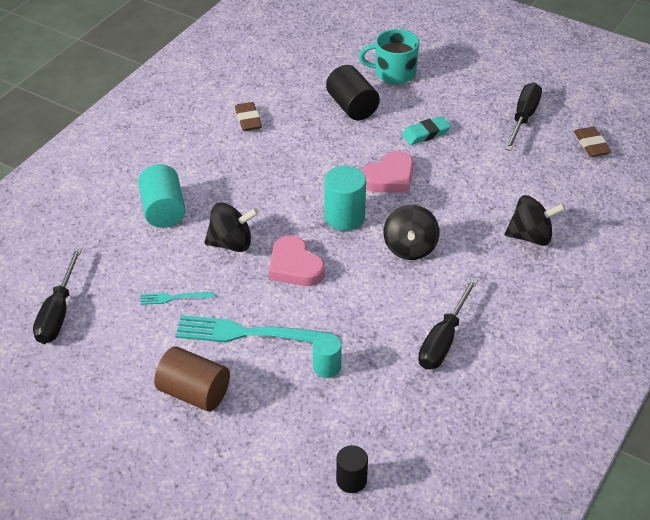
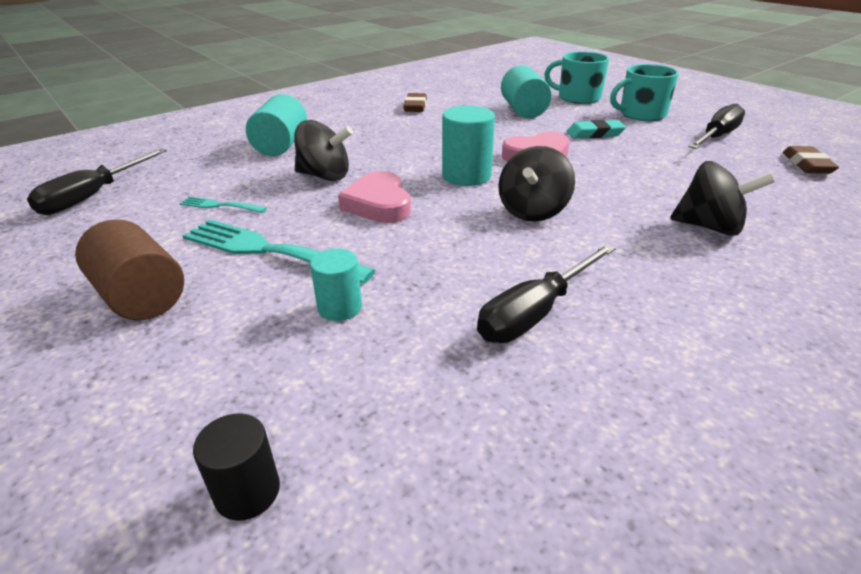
camera: 20 degrees right, 10 degrees down
black cylinder [326,65,380,120] -> turquoise cylinder [501,65,552,118]
none -> turquoise mug [610,64,679,121]

